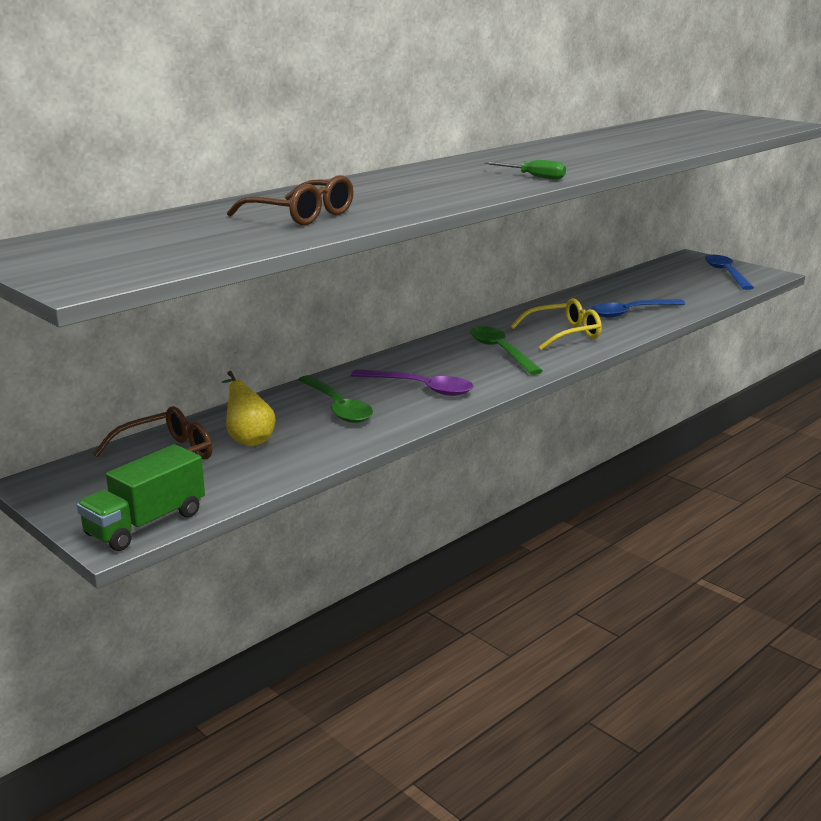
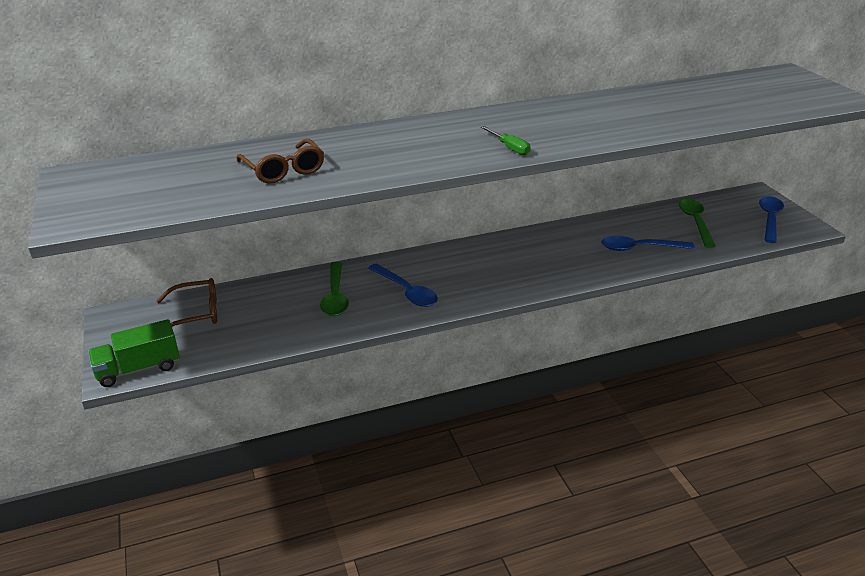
camera: 25 degrees right, 10 degrees up
yellow pear [222,371,275,446] -> none
purple spoon [351,369,474,396] -> blue spoon [368,264,438,307]
green spoon [470,326,543,375] -> green spoon moved to [679,199,716,248]
yellow glasses [511,298,602,350] -> none

